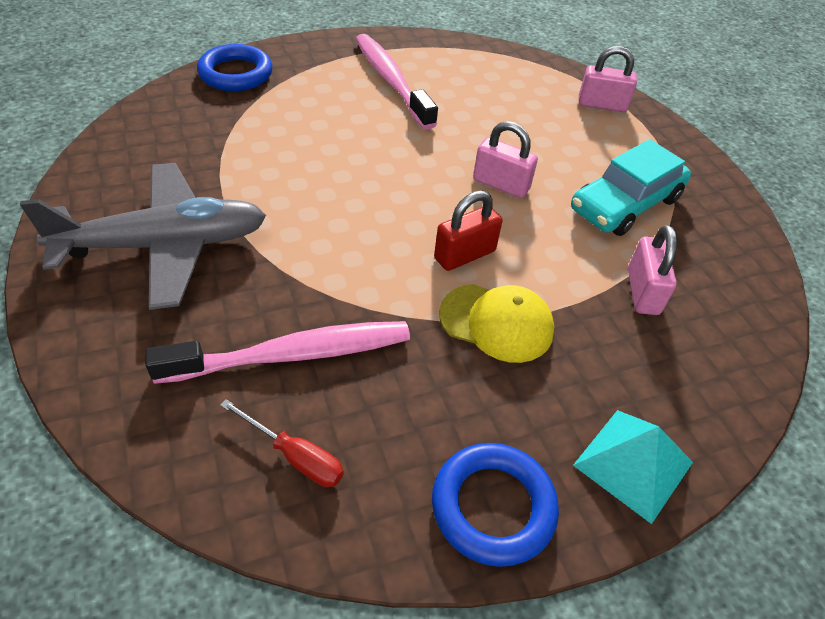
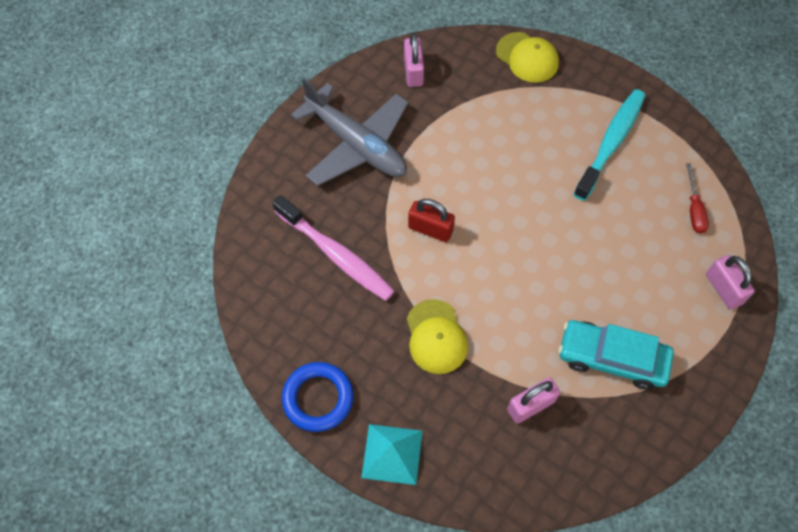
camera: 60 degrees right, 15 degrees up
blue ring [197,44,273,91] -> yellow cap [496,32,559,83]
red screwdriver [220,399,344,487] -> red screwdriver moved to [686,163,709,234]
pink toothbrush [355,34,438,130] -> turquoise toothbrush [574,89,646,201]
red padlock [434,190,502,271] -> red padlock moved to [408,199,455,242]
pink padlock [473,121,538,198] -> pink padlock moved to [404,33,424,87]

